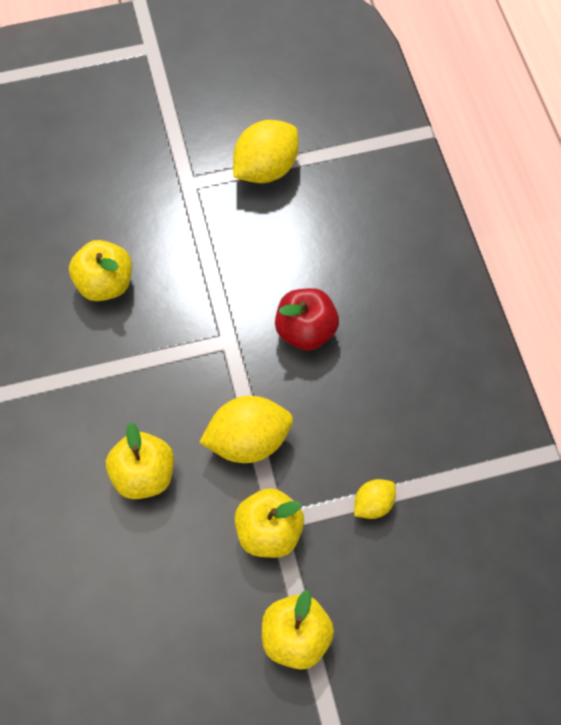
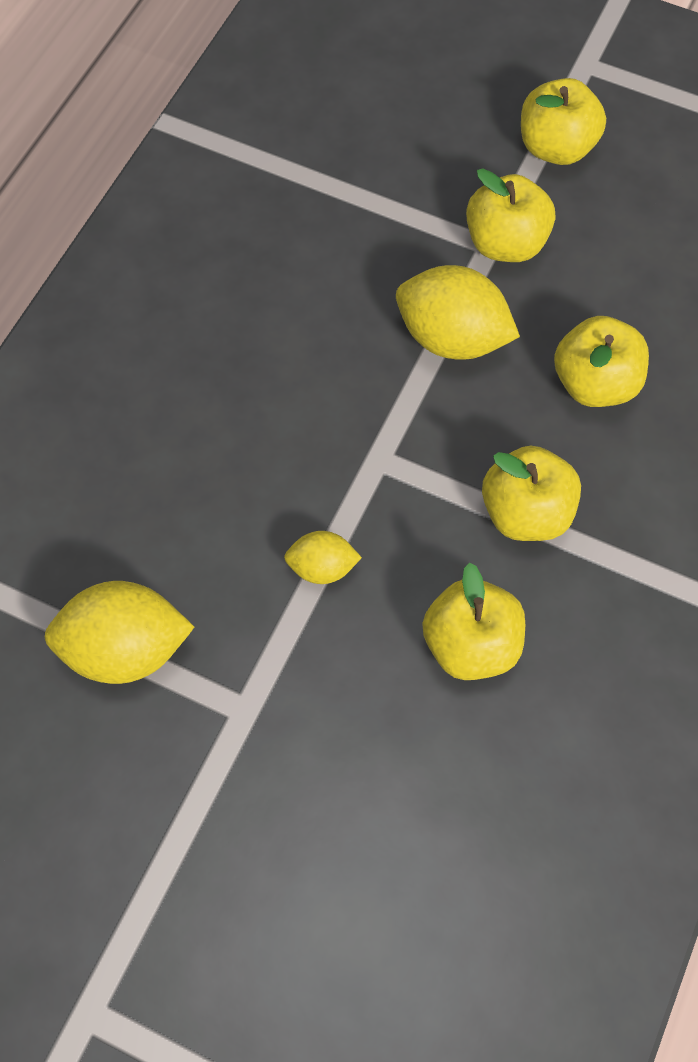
camera: 140 degrees left, 0 degrees up
red apple [275,288,339,351] -> none
yellow lemon [354,479,396,519] -> yellow lemon moved to [284,531,362,584]
none -> yellow apple [482,446,581,541]

